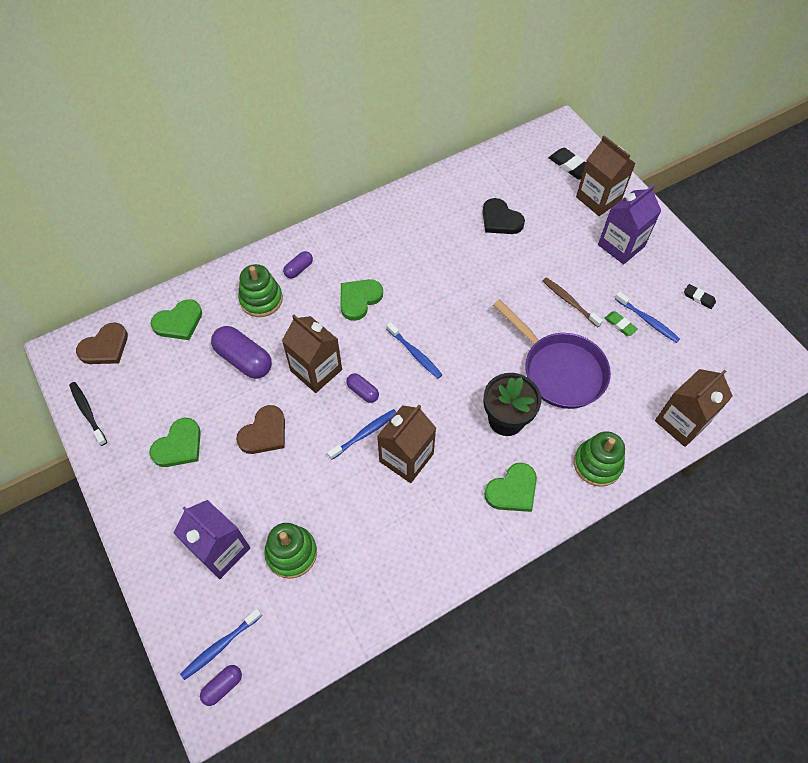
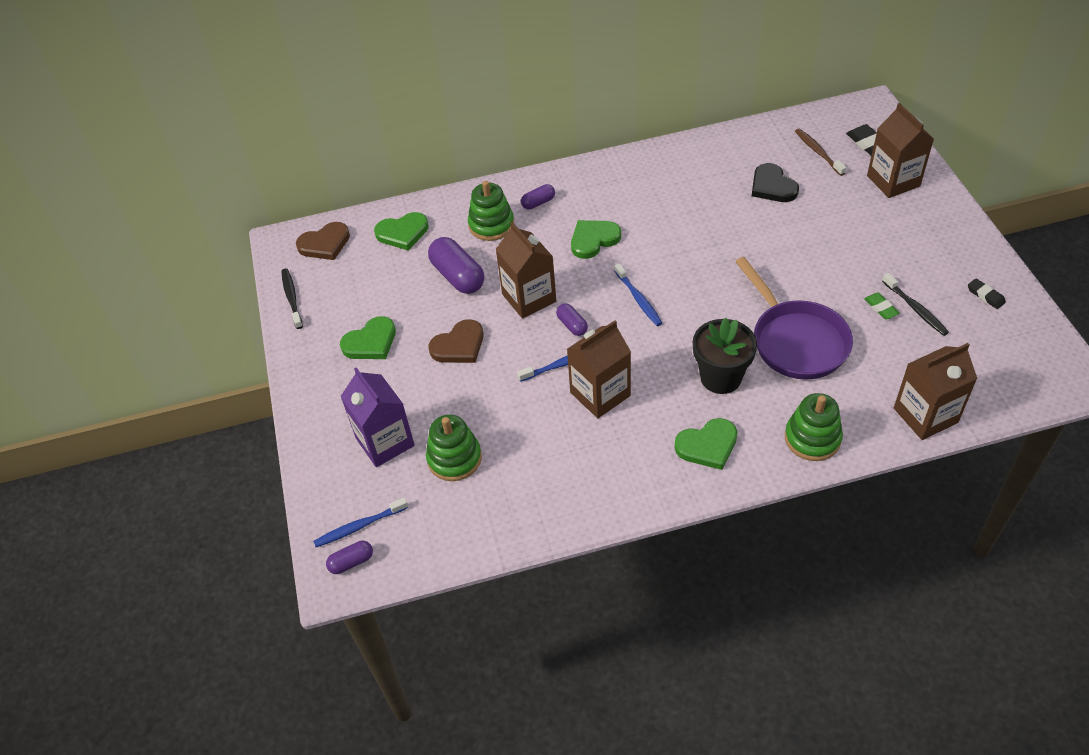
camera: 20 degrees right, 10 degrees down
brown toothbrush [543,277,603,327] -> brown toothbrush moved to [795,129,846,176]
purple carton [598,185,661,264] -> none
blue toothbrush [615,292,680,343] -> black toothbrush [882,273,949,336]

